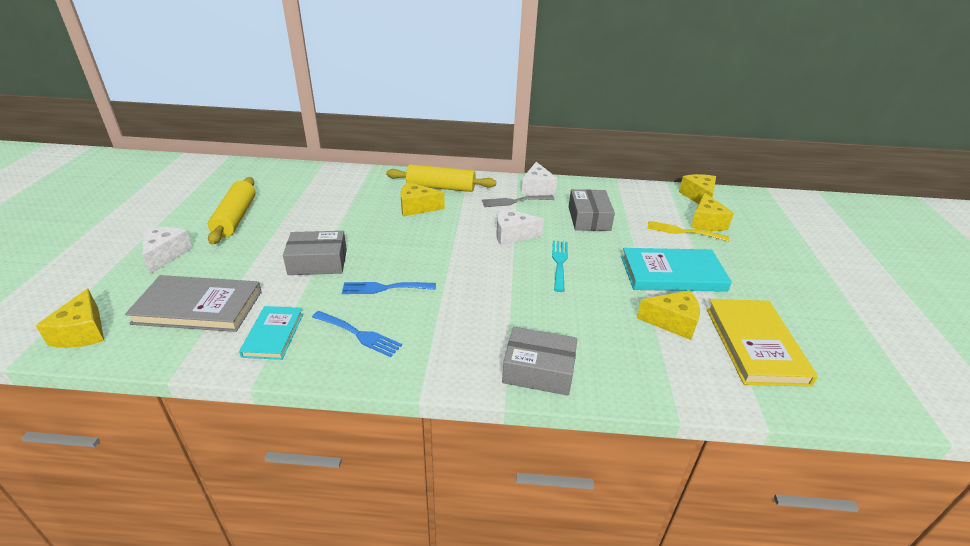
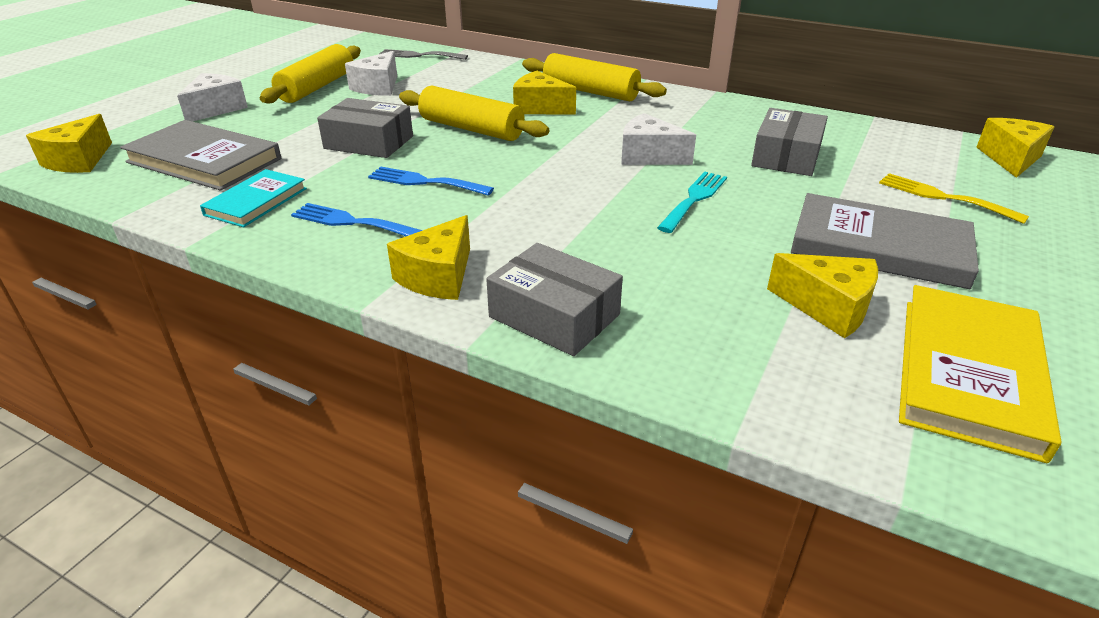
camera: 25 degrees right, 0 degrees up
blue fork [312,311,402,357] -> blue fork turned 150 degrees clockwise [291,203,423,236]
grey fork [482,195,554,207] -> grey fork moved to [379,49,468,60]
white cheese [522,162,557,196] -> white cheese moved to [345,51,397,96]
turquoise book [621,248,732,292] -> grey book [791,193,979,289]
yellow cheese [691,193,734,231] -> yellow cheese moved to [387,215,470,300]
none -> yellow rolling pin [399,86,549,141]

